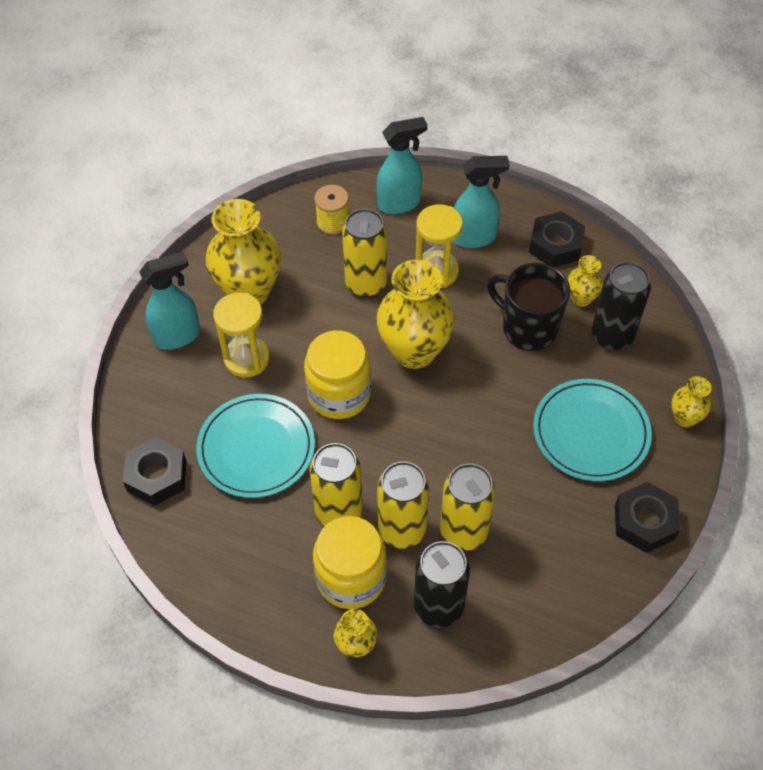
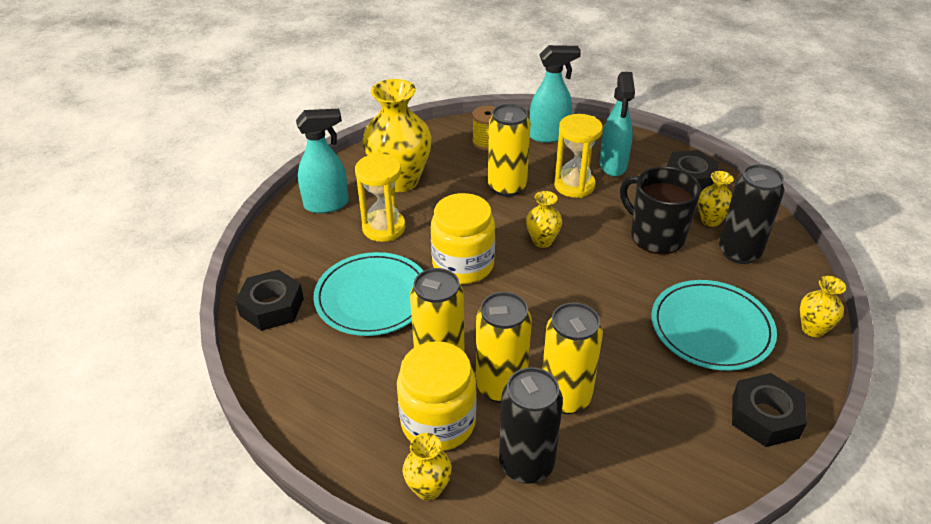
camera: 10 degrees right, 15 degrees down
yellow vase [376,260,455,369] -> yellow vase [526,191,562,248], size x0.49
turquoise spray bottle [453,156,509,248] -> turquoise spray bottle turned 90 degrees clockwise [600,72,635,177]

